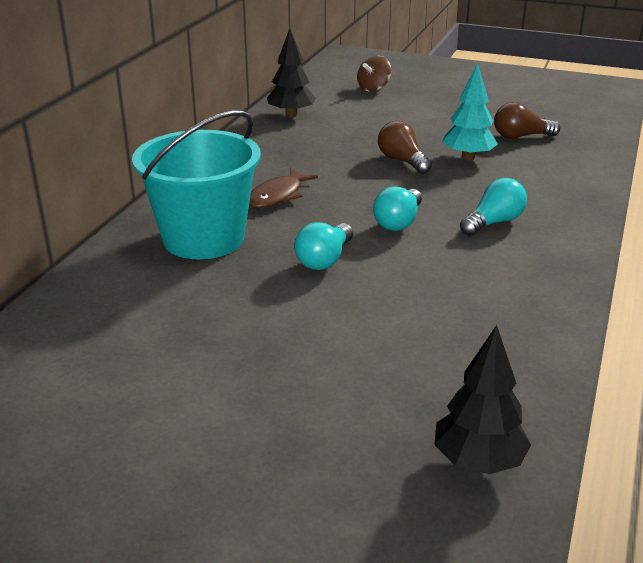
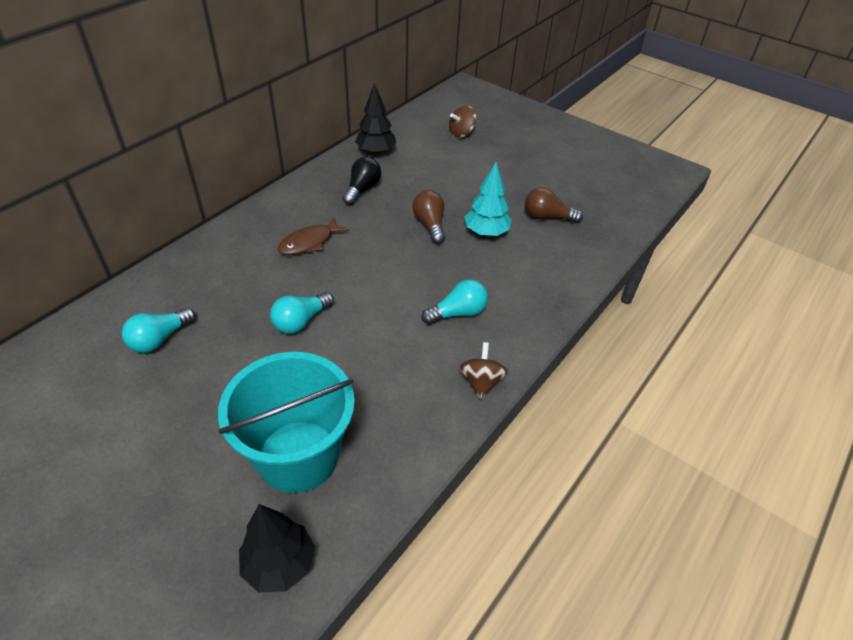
camera: 15 degrees right, 15 degrees up
turquoise bucket [132,110,261,259] -> turquoise bucket moved to [218,352,355,493]
turquoise light bulb [373,186,422,231] -> turquoise light bulb moved to [122,308,196,353]
none -> black light bulb [343,157,381,205]
none -> brown spinning top [459,342,508,399]

